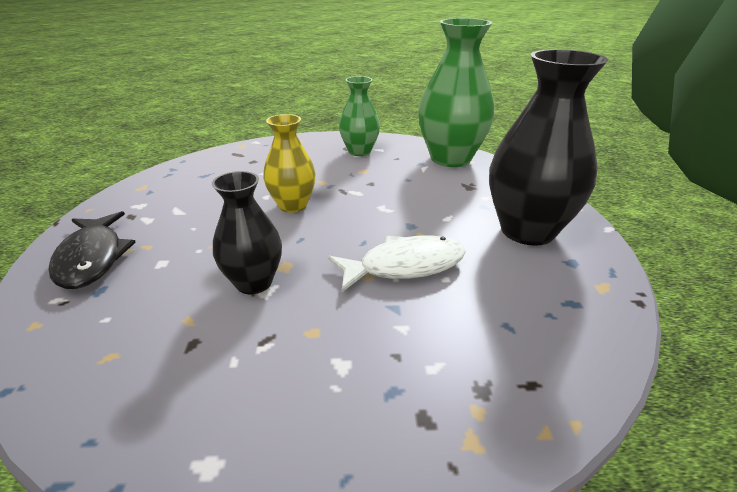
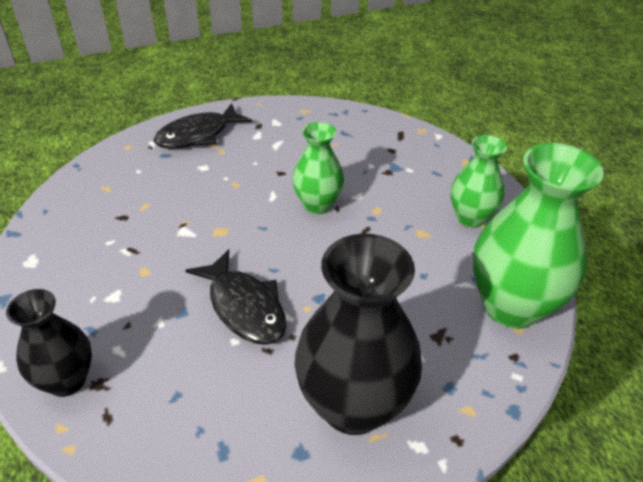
camera: 70 degrees right, 10 degrees up
black vase [212,171,282,294] -> black vase moved to [6,289,92,397]
yellow vase [263,114,316,213] -> green vase [292,122,344,214]
white fish [328,235,466,292] -> black fish [185,249,286,345]

